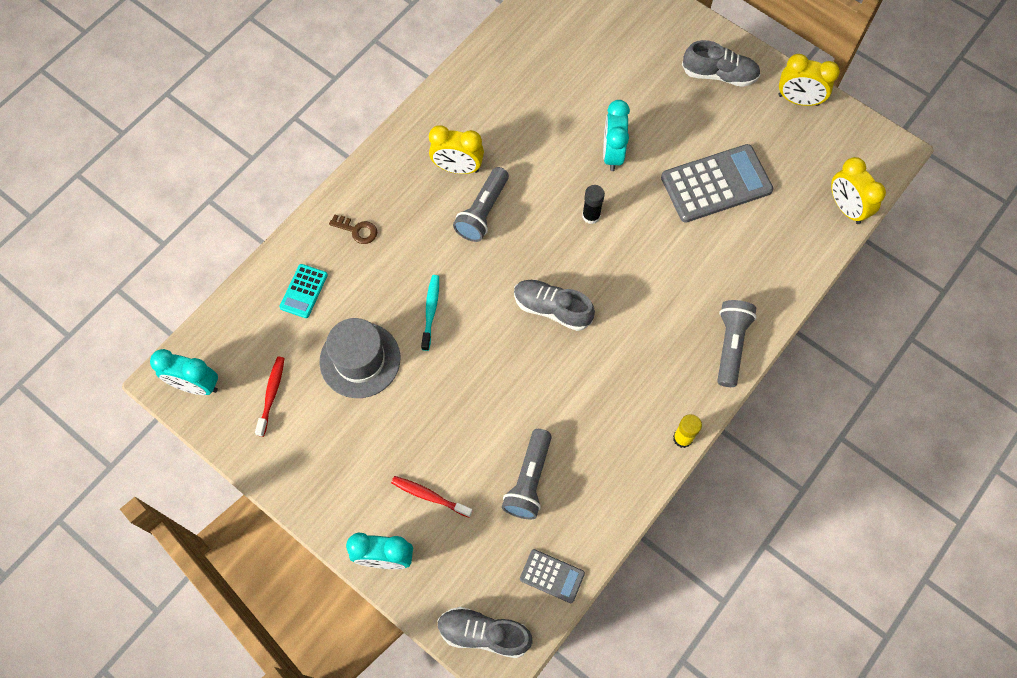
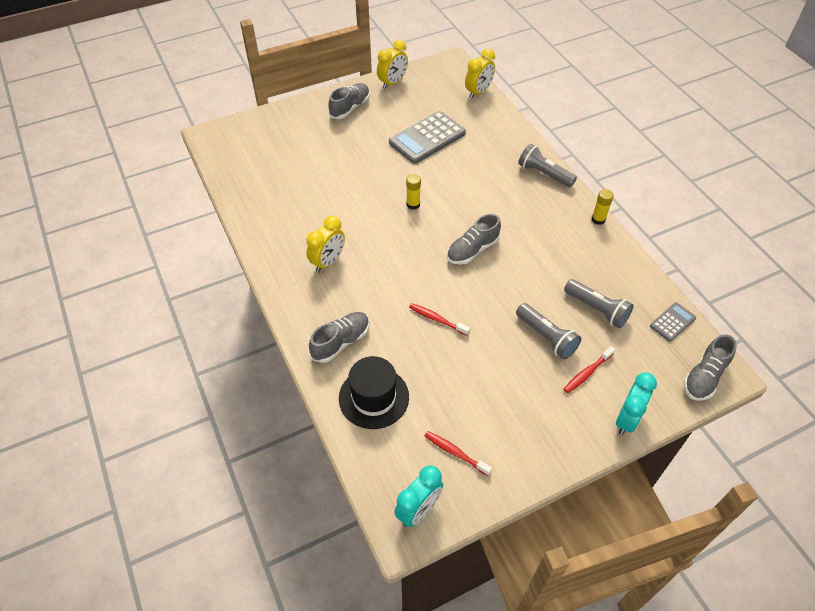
camera: 65 degrees left, 15 degrees down
turquoise calculator [279,264,328,318] -> black hat [339,356,409,429]
grey hat [319,318,400,398] -> none
brown key [329,214,377,244] -> grey shoe [309,312,369,363]
turquoise toothbrush [421,275,439,351] -> red toothbrush [409,303,470,336]
grey flashlight [453,167,509,242] -> grey flashlight moved to [516,303,581,359]
black glue stick [582,185,605,224] -> yellow glue stick [406,174,421,210]
turquoise clock [603,100,630,171] -> none
grey calculator [661,144,773,223] -> grey calculator turned 135 degrees counterclockwise [389,111,466,164]
yellow clock [831,157,886,224] -> yellow clock turned 45 degrees counterclockwise [465,49,495,99]

